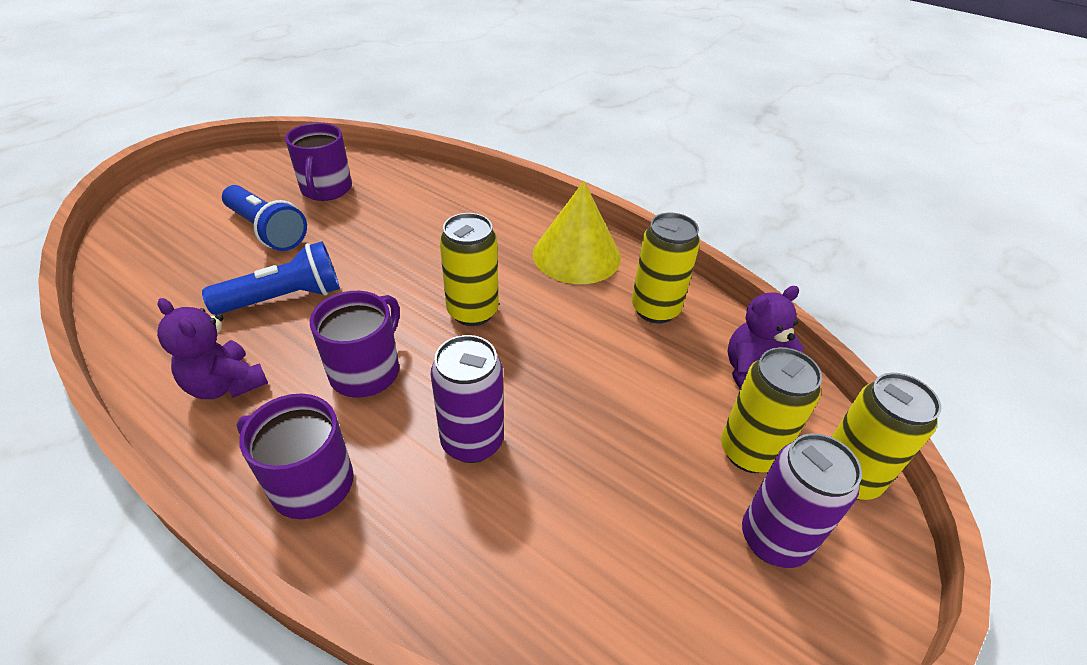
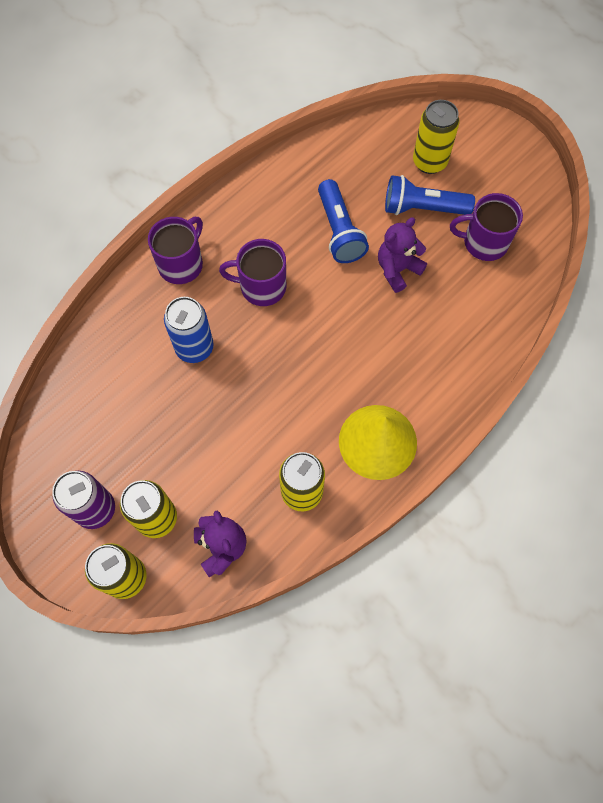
camera: 100 degrees right, 25 degrees up
purple teddy bear [157,298,268,399] -> purple teddy bear moved to [378,217,427,293]
blue flashlight [222,185,307,251] -> blue flashlight turned 45 degrees clockwise [385,175,475,215]
purple mug [310,291,400,398] -> purple mug turned 150 degrees clockwise [219,239,286,306]
purple can [431,335,504,463] -> blue can [164,297,214,363]
yellow can [440,213,499,326] -> yellow can moved to [413,100,460,174]

